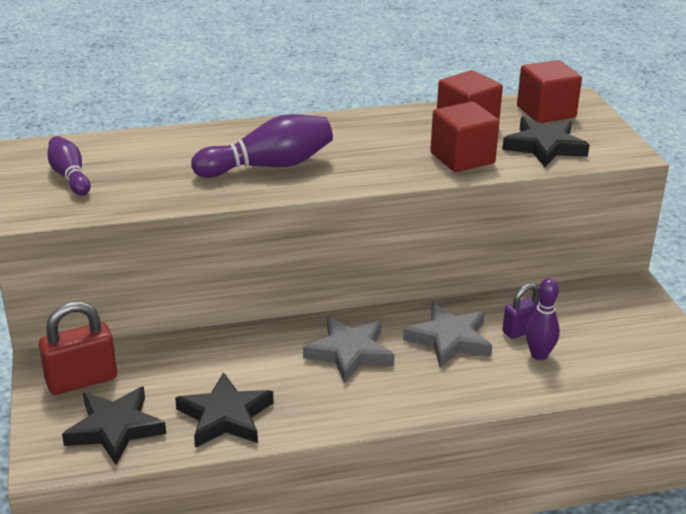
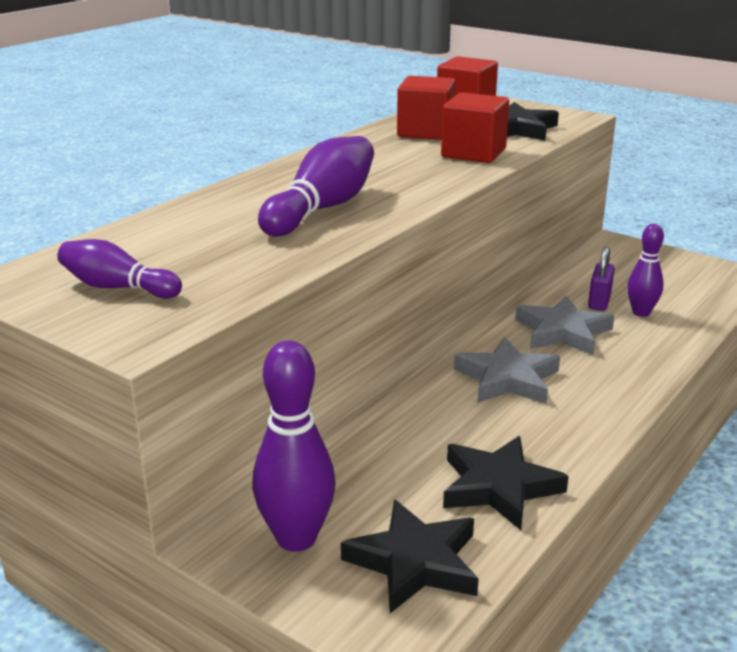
camera: 40 degrees left, 5 degrees down
red padlock [39,301,117,395] -> purple bowling pin [252,341,335,552]

